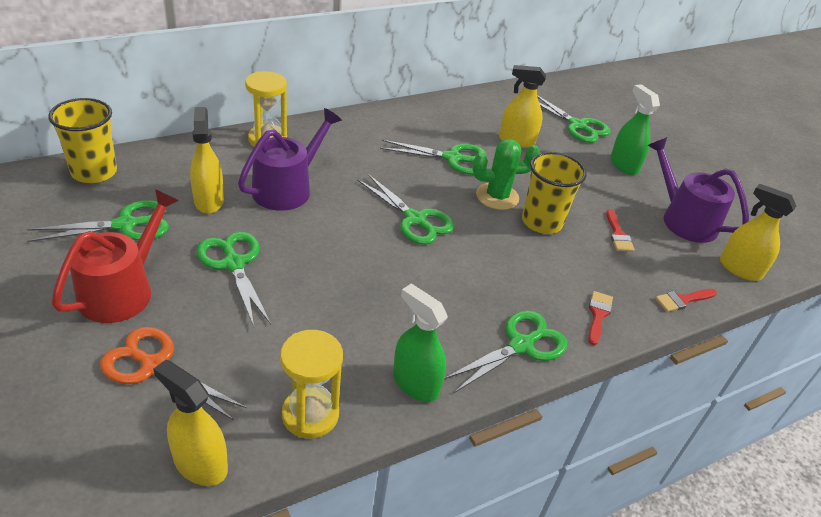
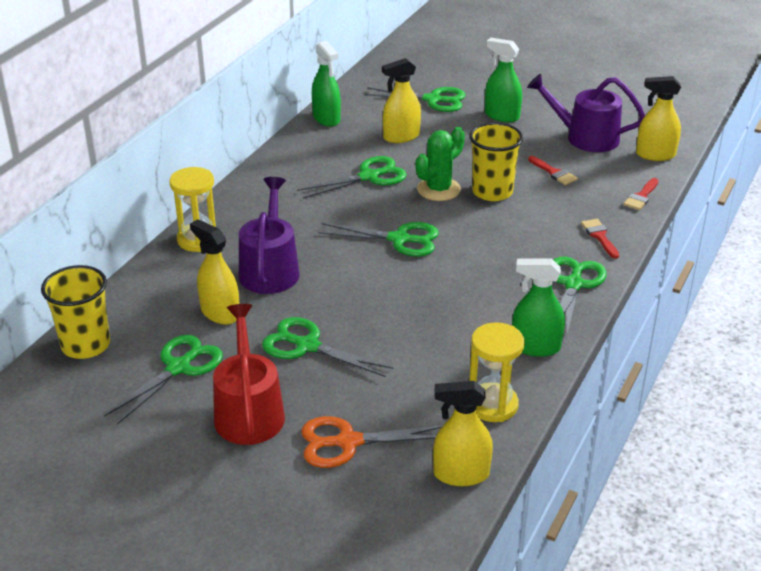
camera: 30 degrees left, 5 degrees down
none -> green spray bottle [312,41,341,127]

